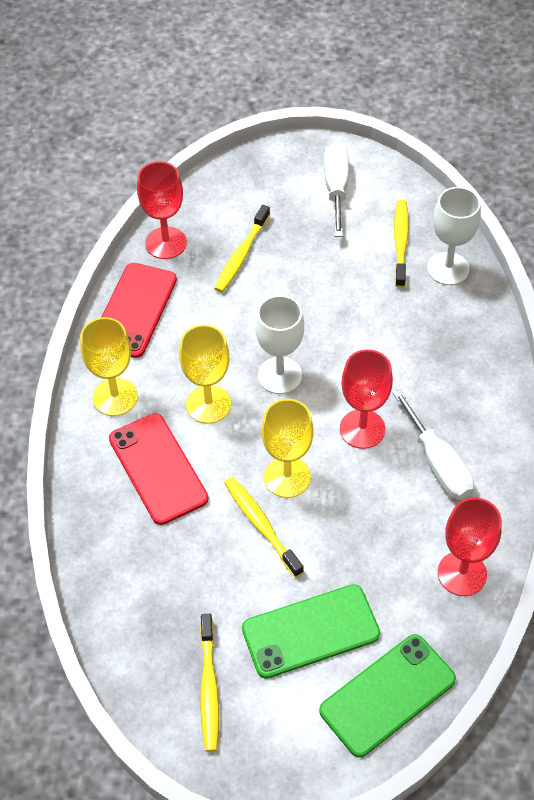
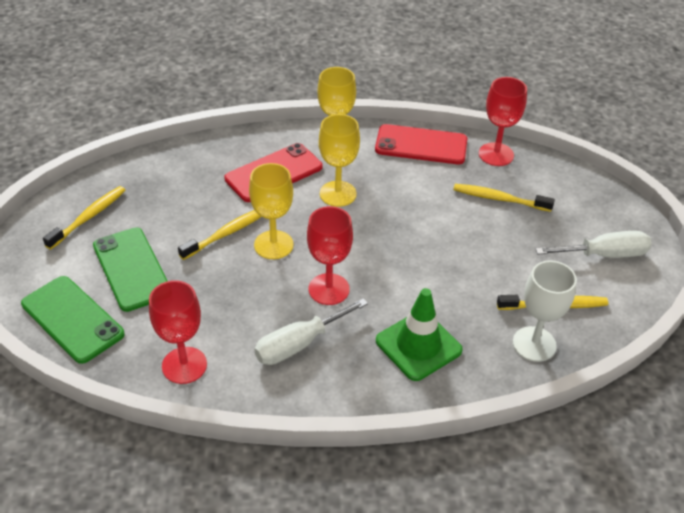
camera: 80 degrees right, 10 degrees down
yellow toothbrush [200,614,219,752] -> yellow toothbrush turned 135 degrees clockwise [43,186,125,250]
white goblet [255,295,304,394] -> none
none -> green traffic cone [376,288,463,381]

